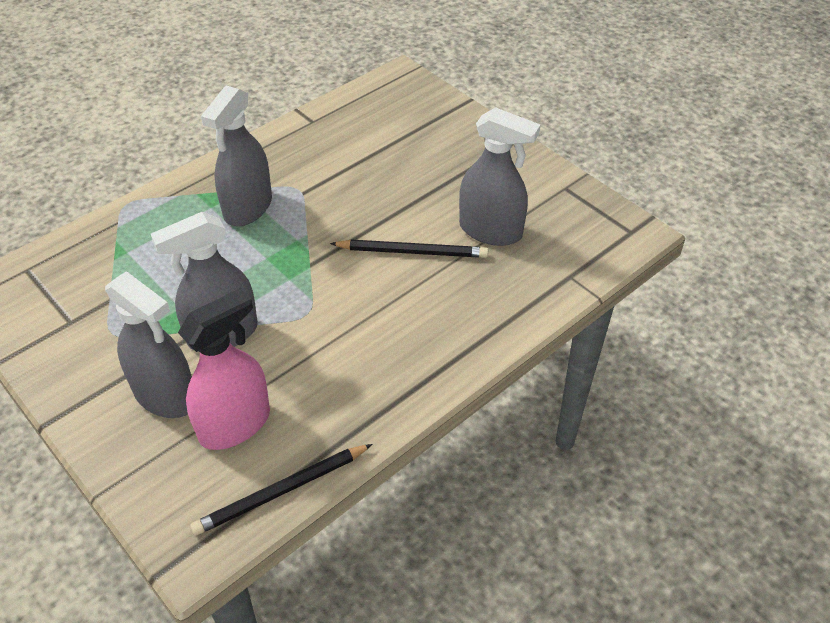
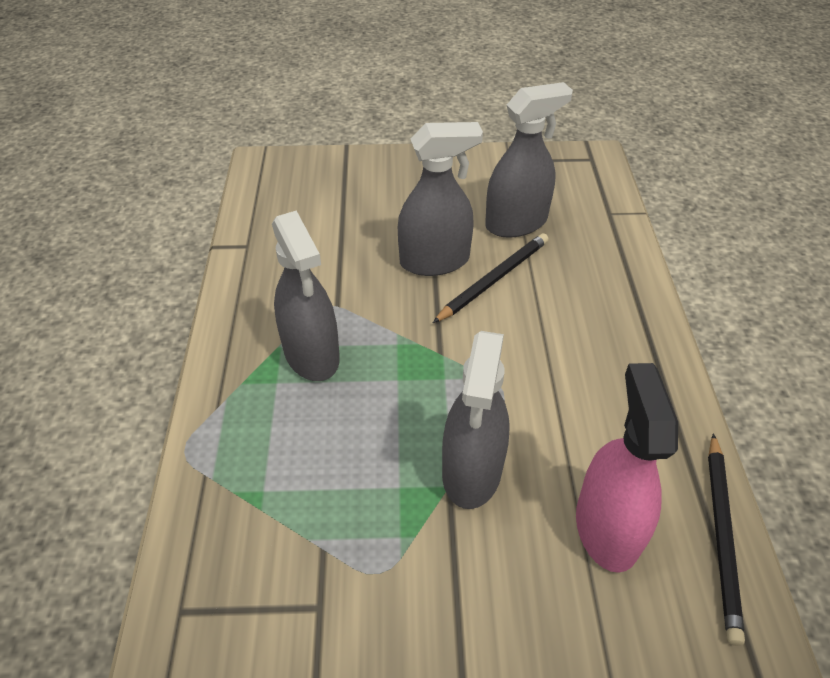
camera: 50 degrees left, 0 degrees up
grey spray bottle [105,271,192,418] -> grey spray bottle moved to [398,122,483,276]

